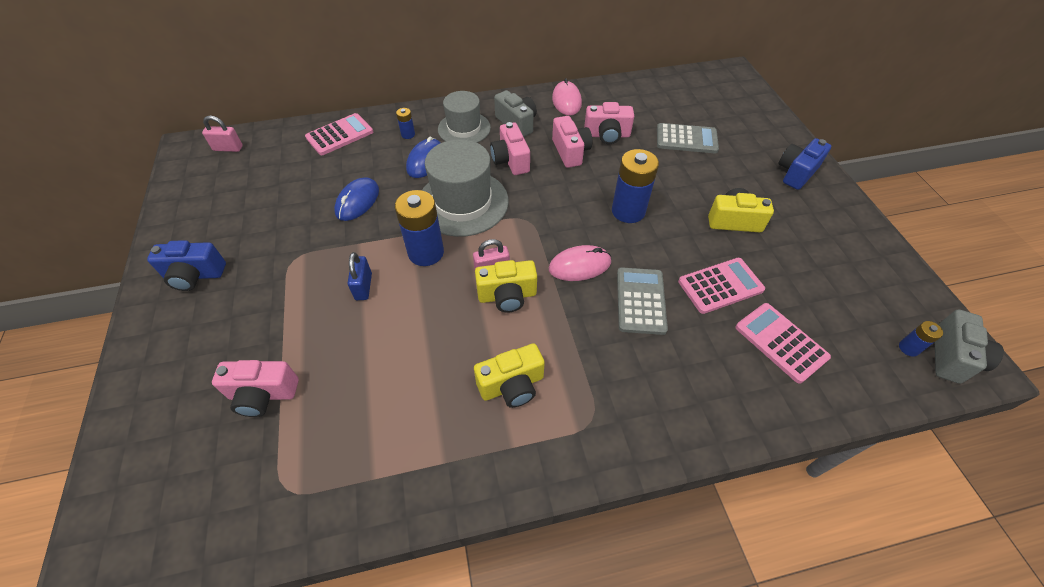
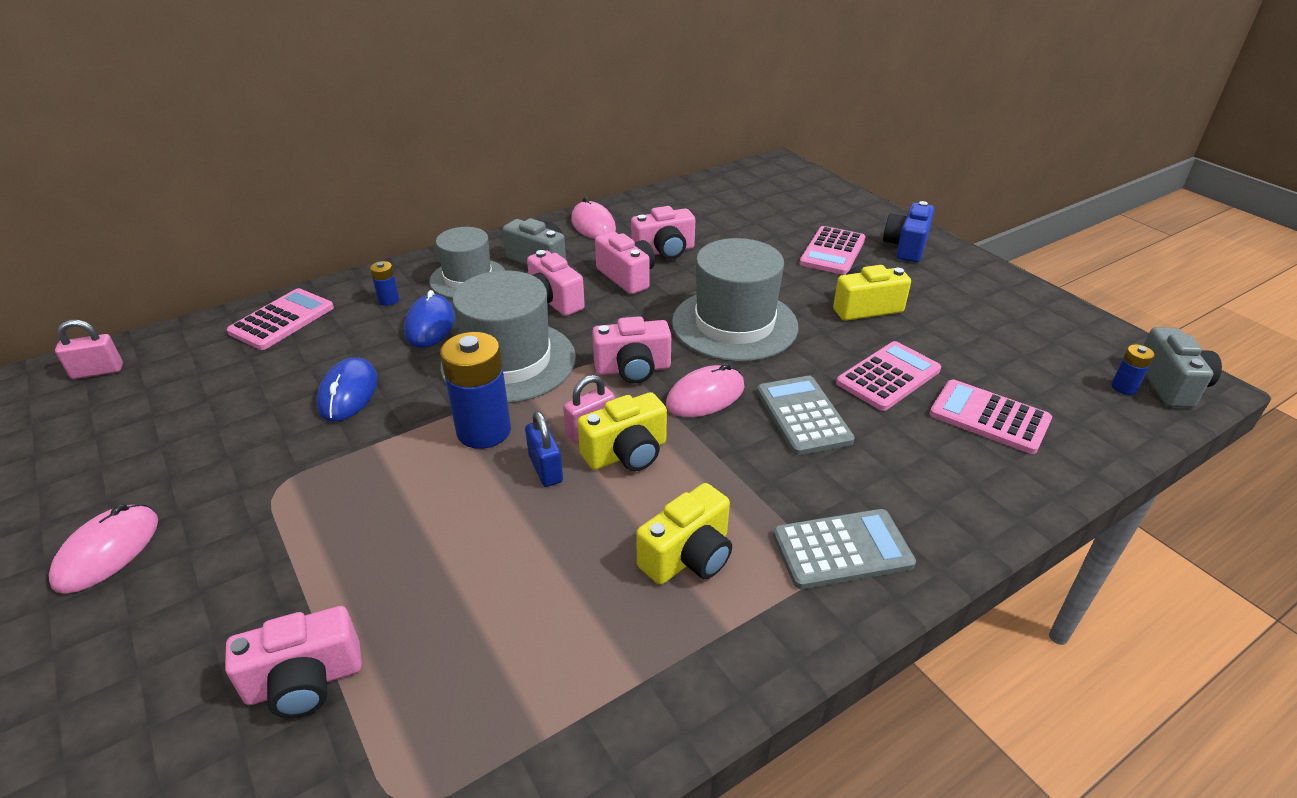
camera: 20 degrees left, 15 degrees down
blue camera [147,240,226,291] -> pink mouse [49,504,158,594]
blue padlock [348,252,372,300] -> blue padlock moved to [525,411,563,487]
blue battery [612,149,659,223] -> grey hat [672,238,798,362]
grey calculator [657,123,719,153] -> grey calculator moved to [773,509,916,589]
none -> pink camera [592,316,671,383]
none -> pink calculator [799,226,866,275]

